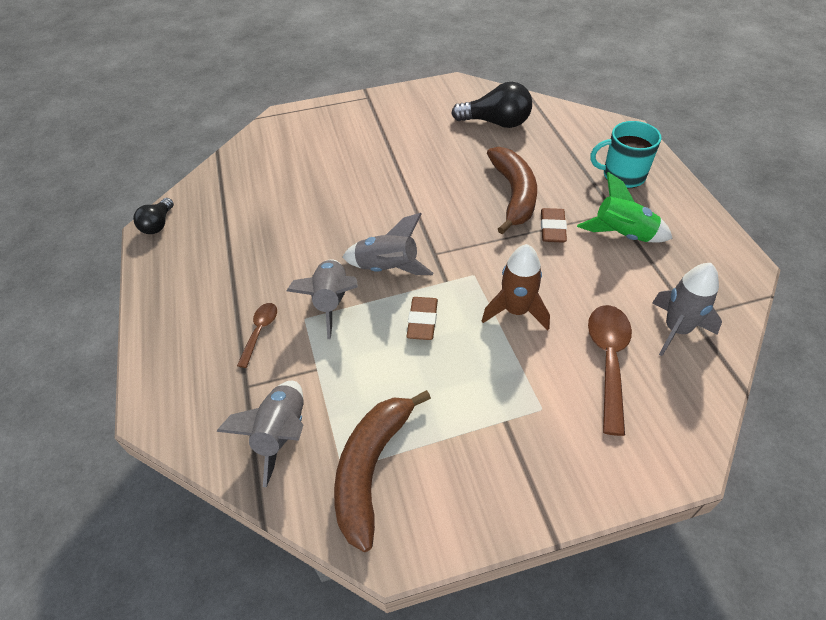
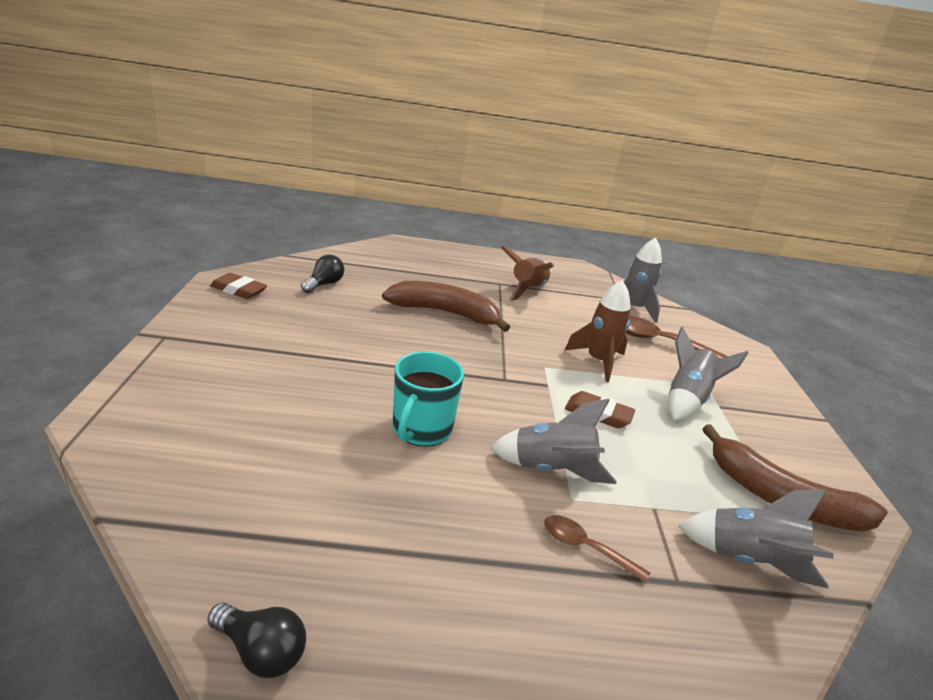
camera: 80 degrees left, 20 degrees down
grey rocket [343,213,433,275] -> grey rocket moved to [668,327,748,420]
black light bulb [451,82,532,128] -> black light bulb [301,254,344,294], size x0.59
brown eraser [541,208,567,243] -> brown eraser moved to [210,273,267,299]
green rocket [577,172,673,243] -> brown rocket [501,246,554,301]
turquoise mug [590,121,662,188] -> turquoise mug moved to [393,351,464,447]

